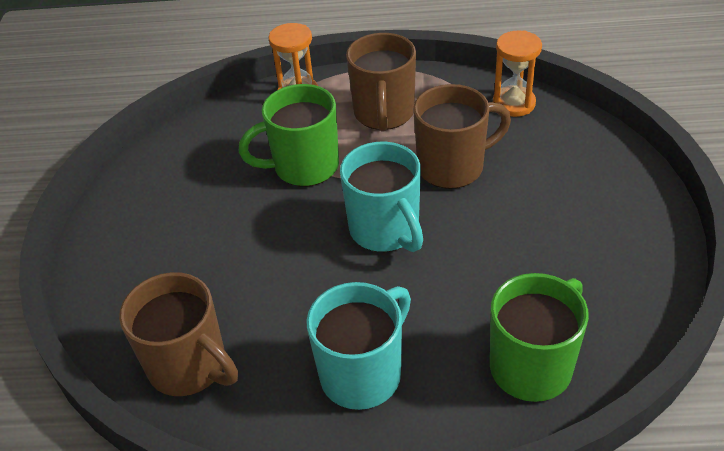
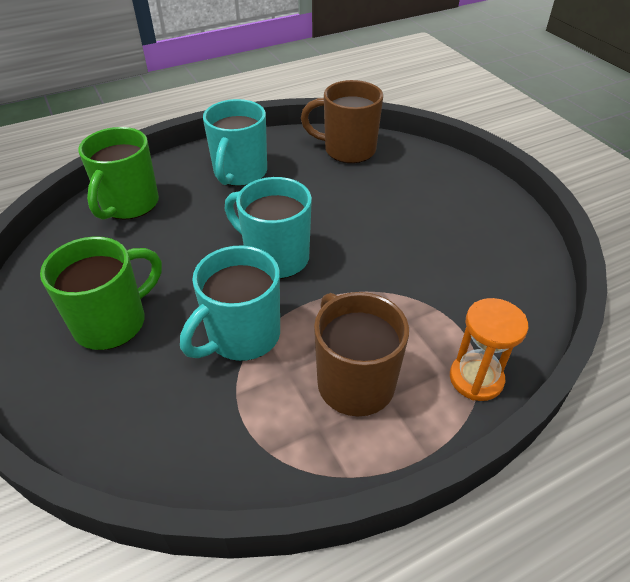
camera: 150 degrees right, 0 degrees up
green mug [239,84,339,187] -> green mug moved to [40,236,162,350]
brown mug [413,84,511,189] -> turquoise mug [180,246,280,361]
orange hourglass [493,30,542,117] -> none

